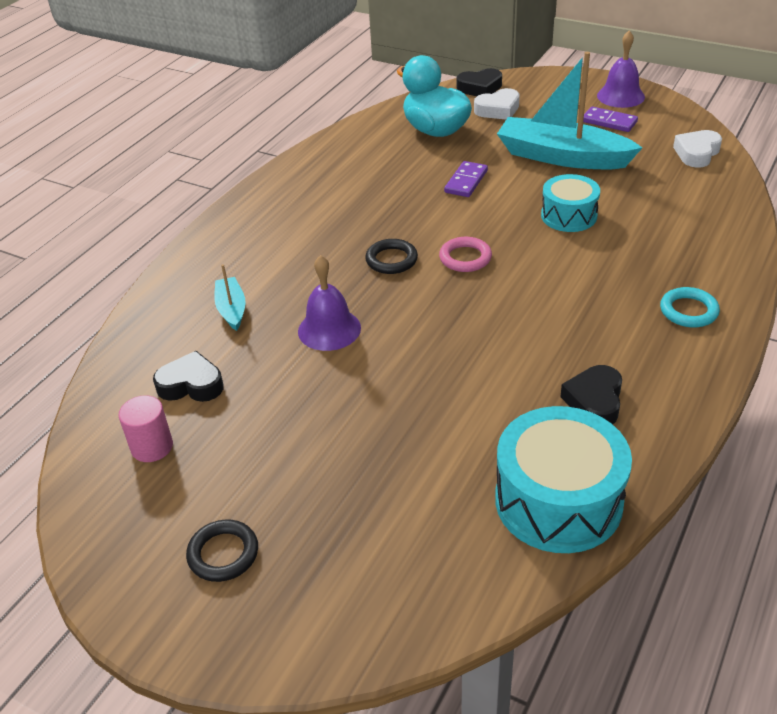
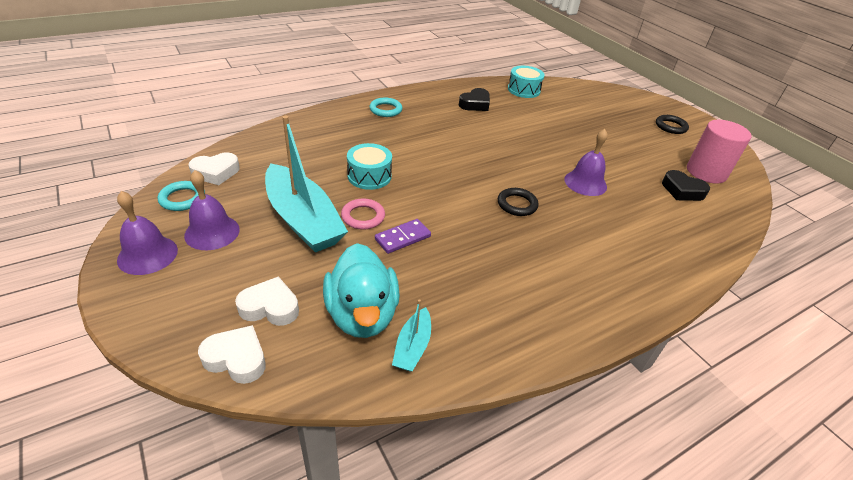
camera: 155 degrees left, 0 degrees up
pink cylinder [119,395,173,462] -> pink cylinder [687,120,752,184], size x1.66
turquoise boat [214,264,245,331] -> turquoise boat moved to [392,299,431,372]
pink ring [439,237,492,272] -> pink ring moved to [341,199,385,230]
black heart [457,68,502,96] -> white heart [198,325,266,384]
turquoise drum [495,406,632,553] -> turquoise drum [508,66,545,98], size x0.61
purple domino [583,106,638,132] -> purple bell [184,170,240,250]
none -> turquoise ring [158,181,205,211]

